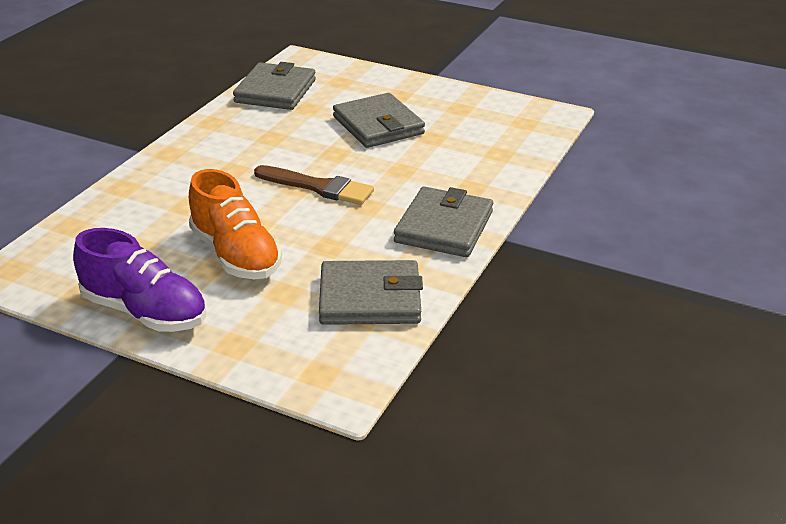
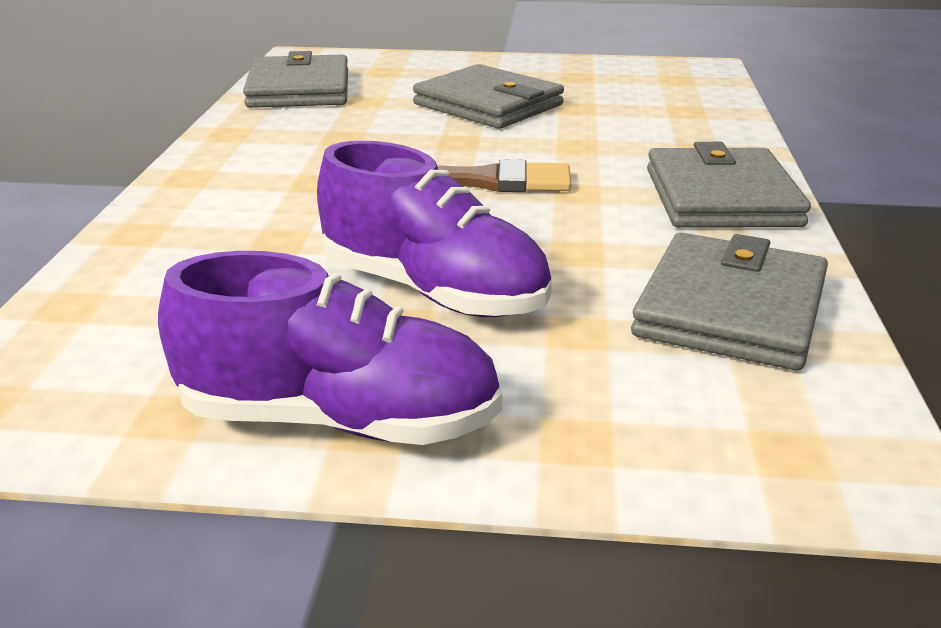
camera: 20 degrees left, 5 degrees down
orange shoe [189,169,282,279] -> purple shoe [317,141,552,317]
grey wallet [319,260,423,325] -> grey wallet turned 45 degrees counterclockwise [631,233,828,370]

